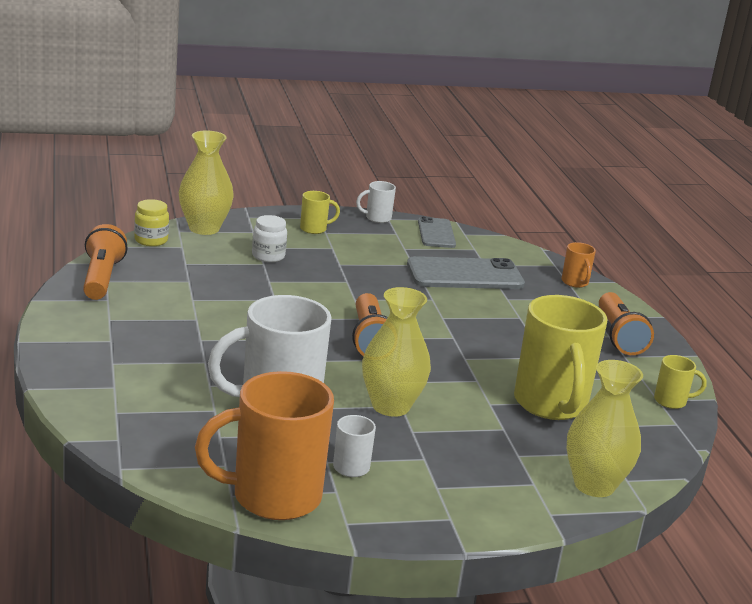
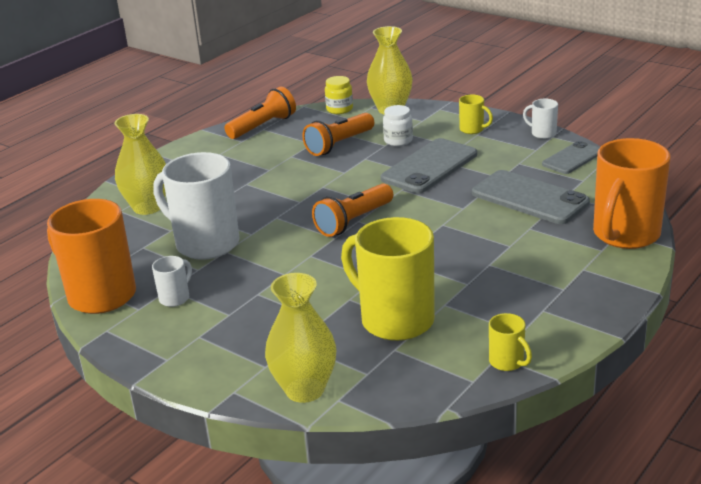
camera: 55 degrees right, 5 degrees up
yellow vase [362,287,431,417] -> yellow vase moved to [114,114,166,215]
yellow mug [514,295,608,420] -> yellow mug turned 90 degrees clockwise [341,217,435,341]
orange mug [562,242,596,288] -> orange mug [593,138,670,249], size x2.26
orange flashlight [599,292,654,355] -> orange flashlight moved to [302,113,374,156]
none -> grey phone [381,138,477,193]

